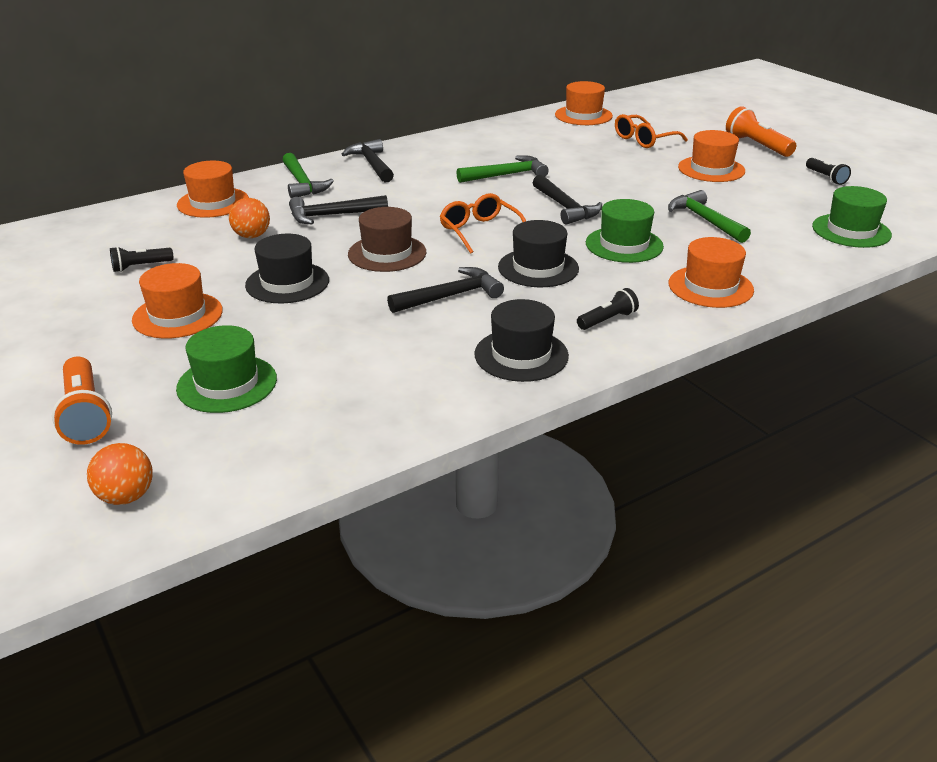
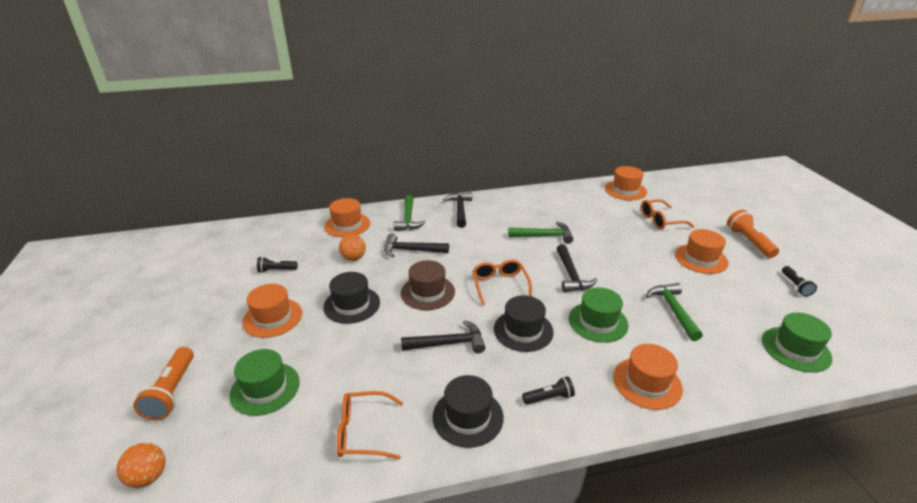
camera: 20 degrees right, 0 degrees up
none -> orange glasses [337,391,403,460]

